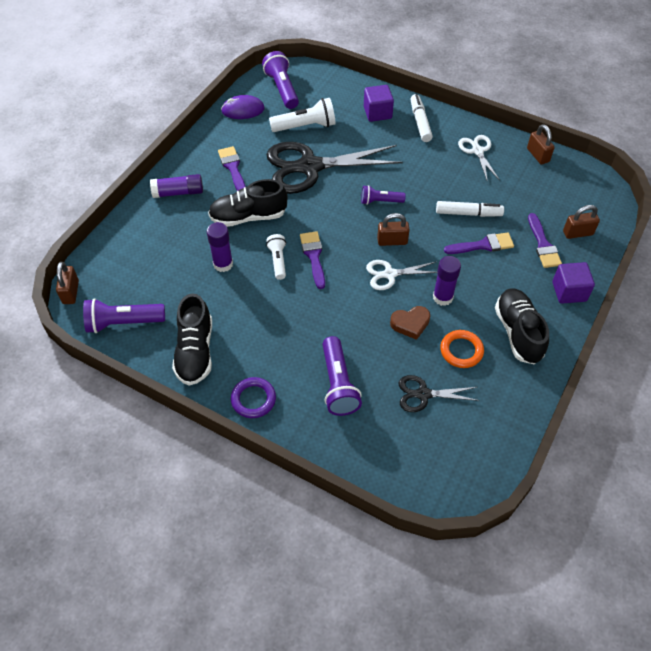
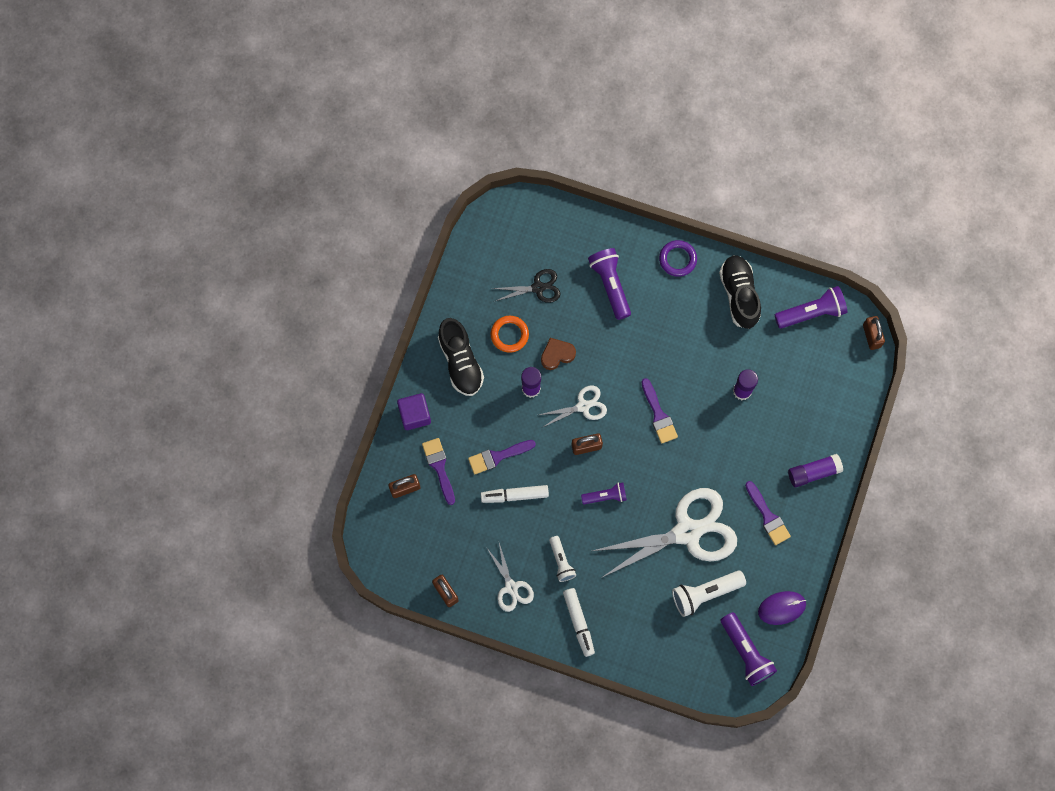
camera: 170 degrees right, 20 degrees up
black shoe [208,179,287,227] -> none
black scissors [266,142,403,194] -> white scissors [592,488,737,578]
white flashlight [266,234,286,280] -> white flashlight moved to [549,536,576,582]
purple cube [364,85,394,122] -> none

